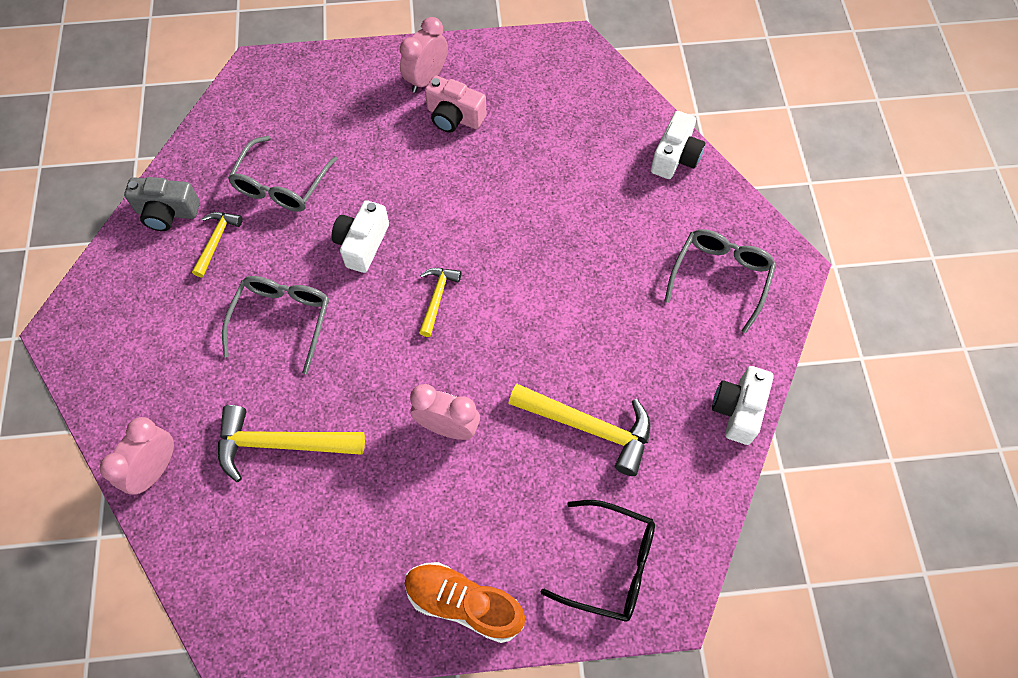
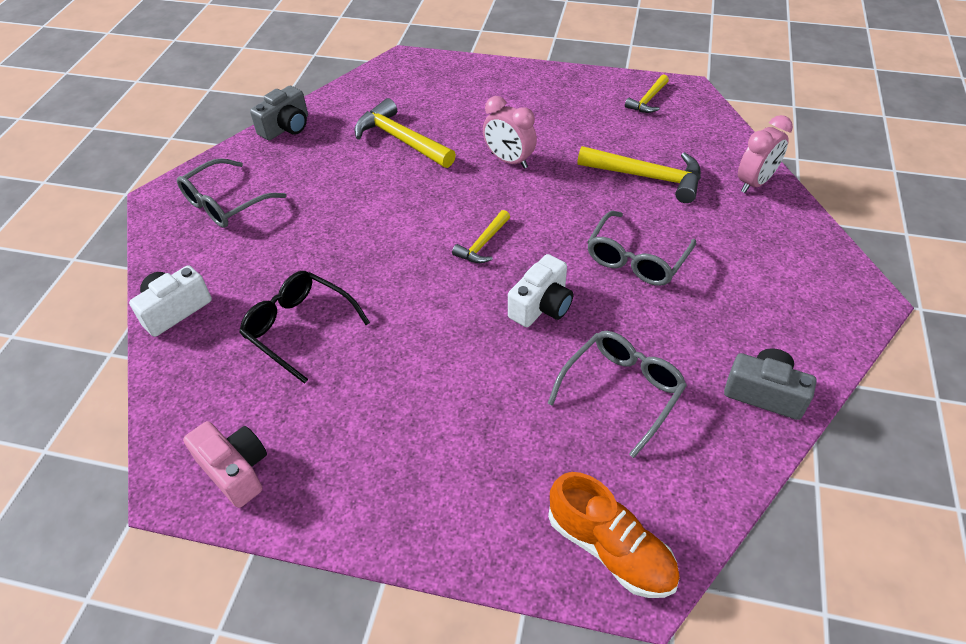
camera: 160 degrees left, 15 degrees down
yellow hammer [192,212,243,277] -> yellow hammer moved to [625,74,669,113]
pink clock [400,17,448,93] -> none
orange shoe [405,562,525,643] -> orange shoe moved to [548,472,680,598]
pink camera [425,75,486,133] -> pink camera moved to [183,421,267,508]
black glasses [541,500,655,622] -> black glasses moved to [239,271,370,384]
white camera [712,366,774,445] -> grey camera [250,86,308,141]

